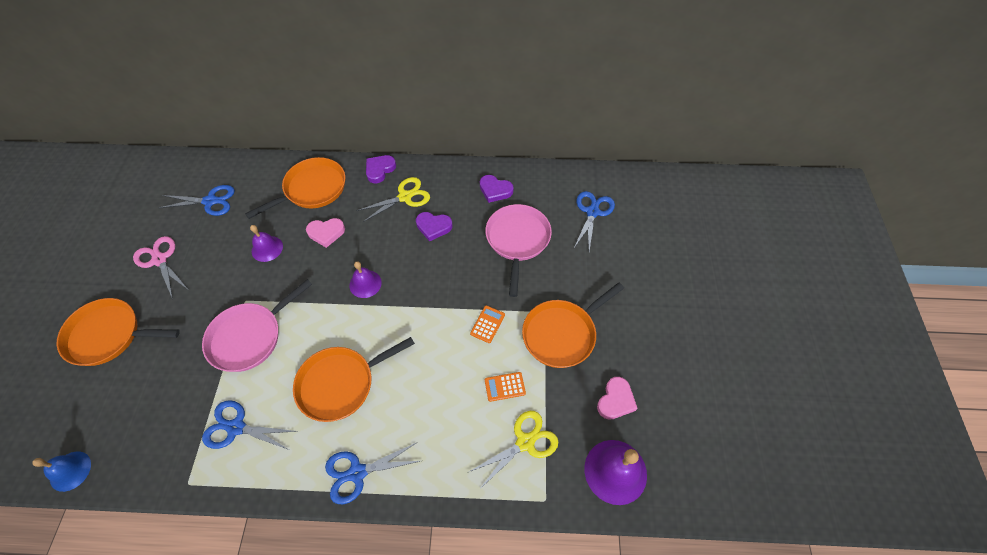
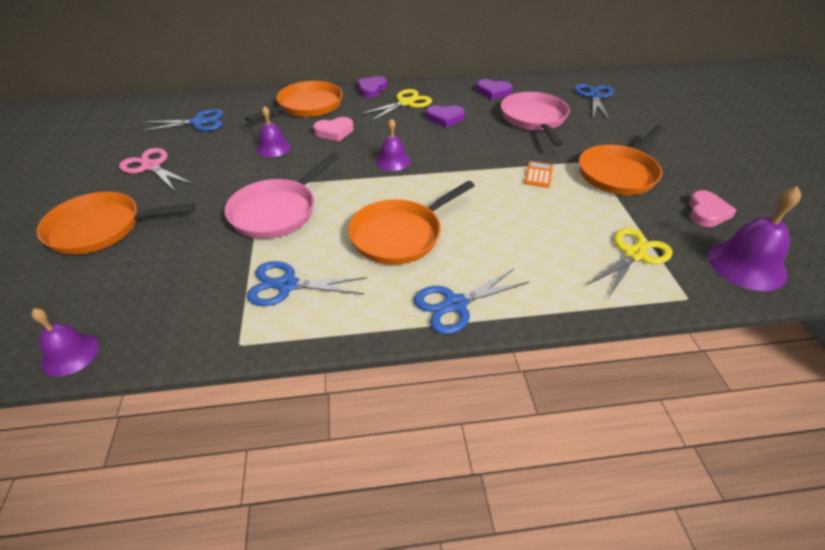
camera: 10 degrees left, 15 degrees down
blue bell [32,451,91,492] -> purple bell [31,308,99,377]
orange calculator [485,372,526,402] -> none

